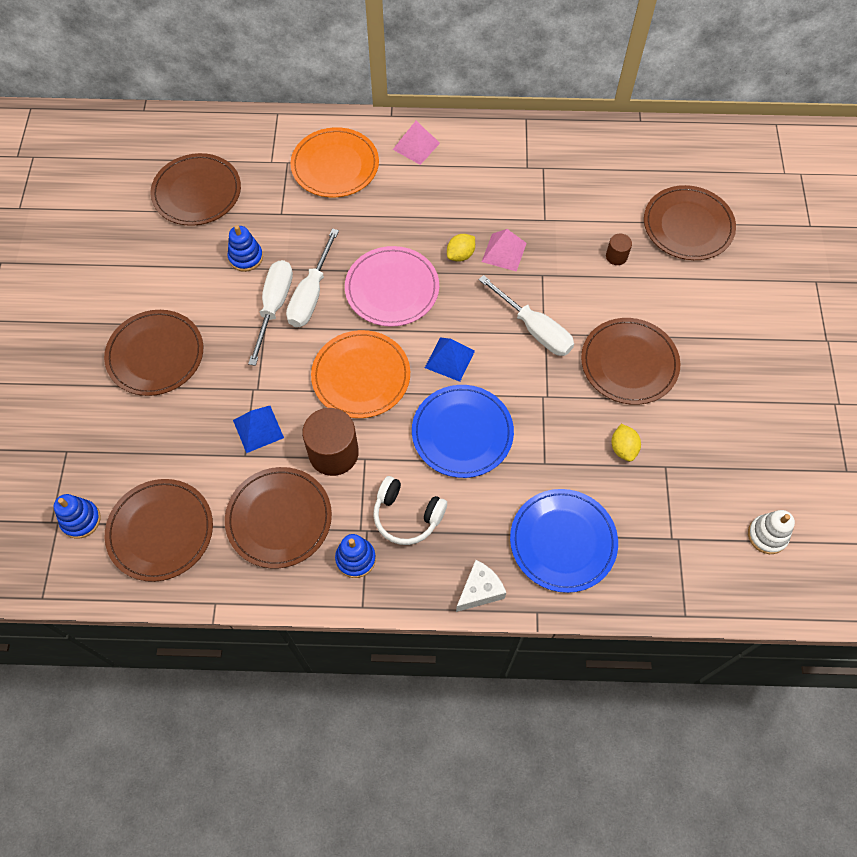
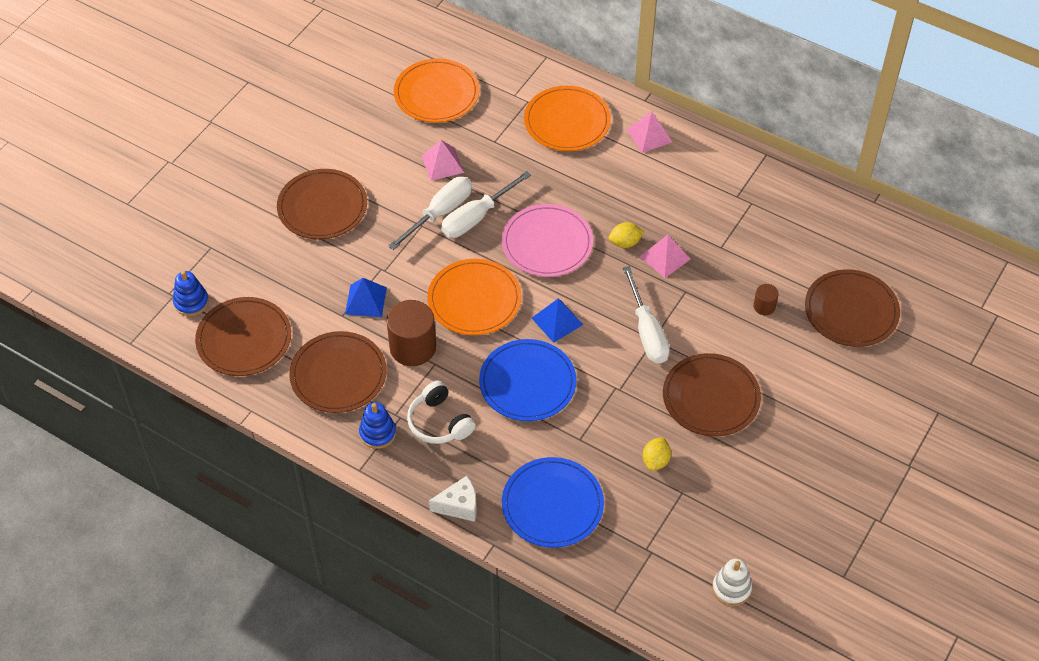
camera: 30 degrees right, 10 degrees down
brown plate [150,153,241,226] -> orange plate [394,59,479,123]
blue stacking toy [228,225,263,272] -> pink pyramid [421,140,464,181]

